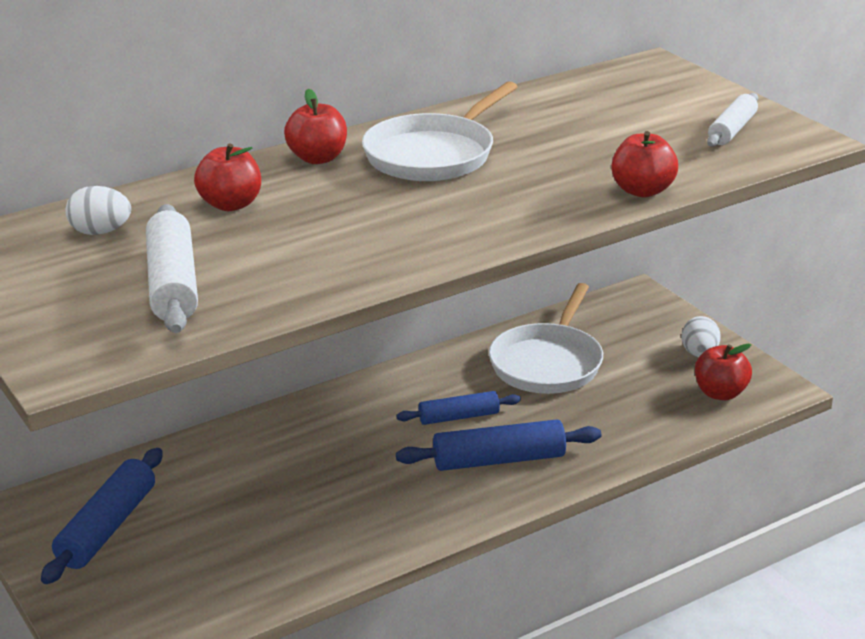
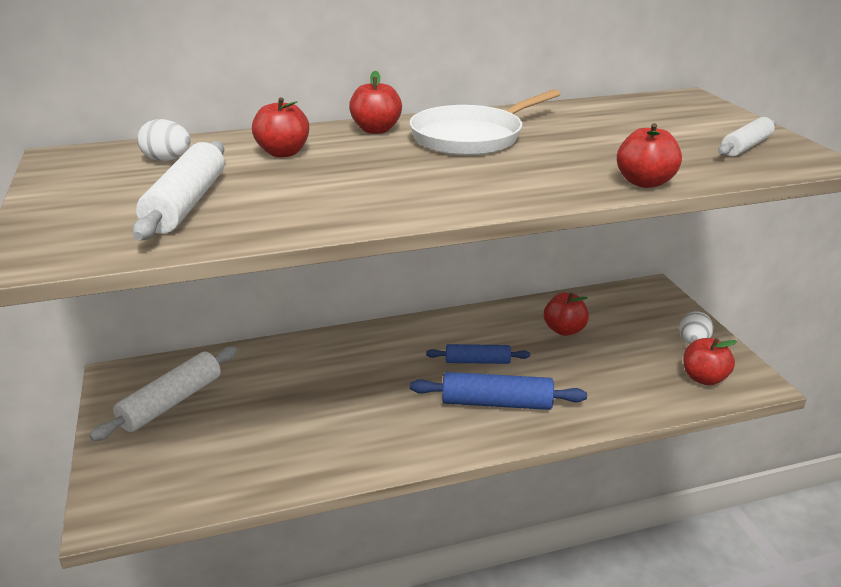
camera: 15 degrees right, 0 degrees up
blue rolling pin [41,448,163,584] -> white rolling pin [89,346,237,441]
white pan [489,283,603,394] -> red apple [544,293,589,336]

